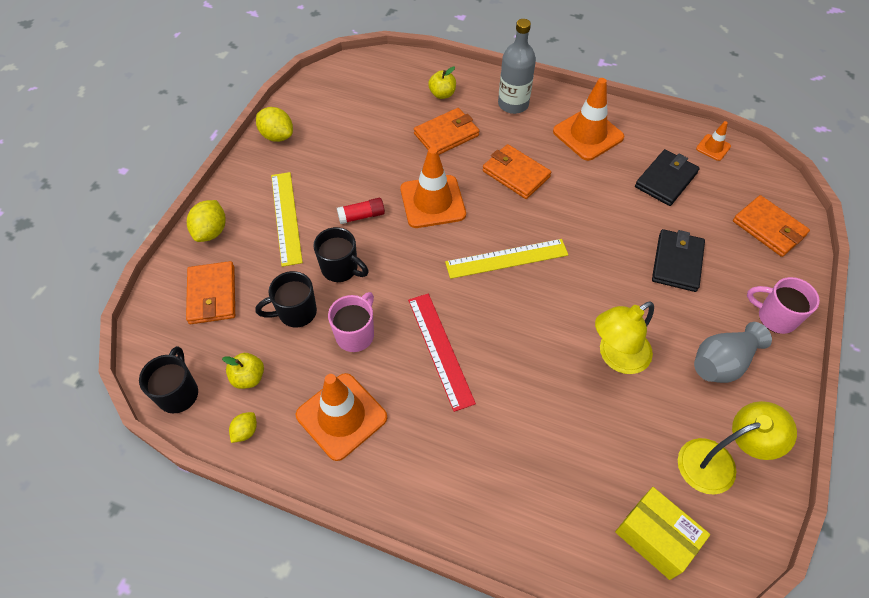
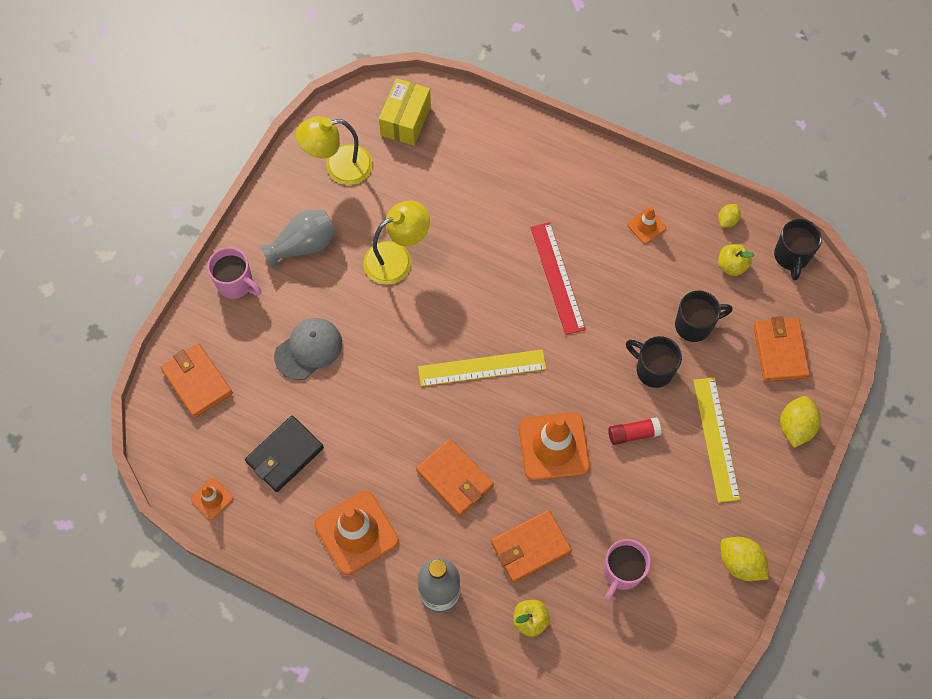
camera: 175 degrees left, 10 degrees up
orange traffic cone [296,373,387,461] -> orange traffic cone [627,207,666,244], size x0.49
pink mug [328,292,374,352] -> pink mug moved to [604,539,651,601]
yellow box [615,487,710,580] -> yellow box turned 60 degrees clockwise [379,78,431,146]
black wallet [652,229,705,292] -> grey cap [274,318,342,380]

